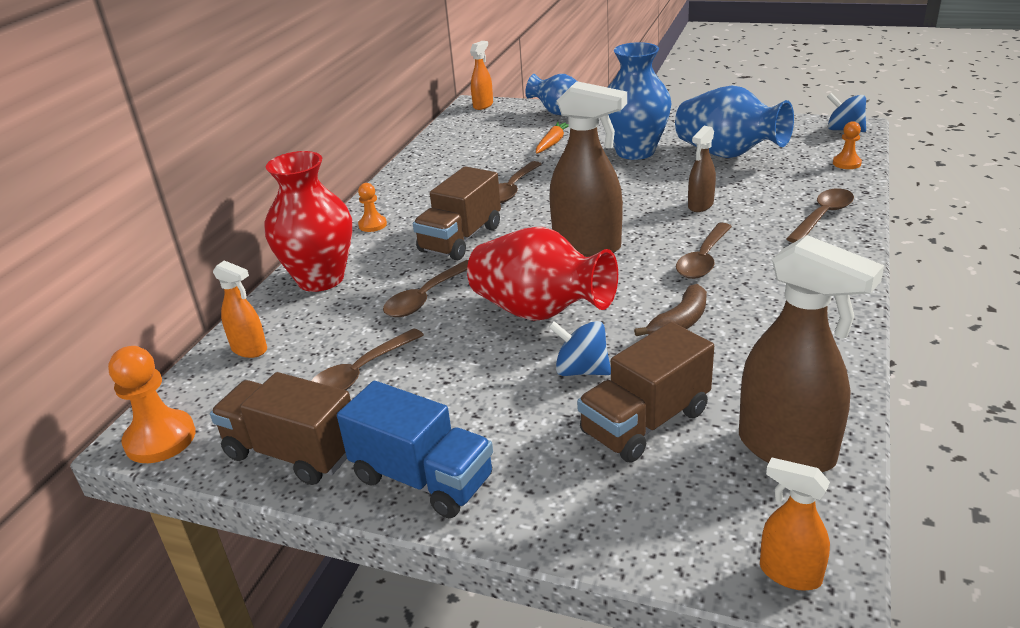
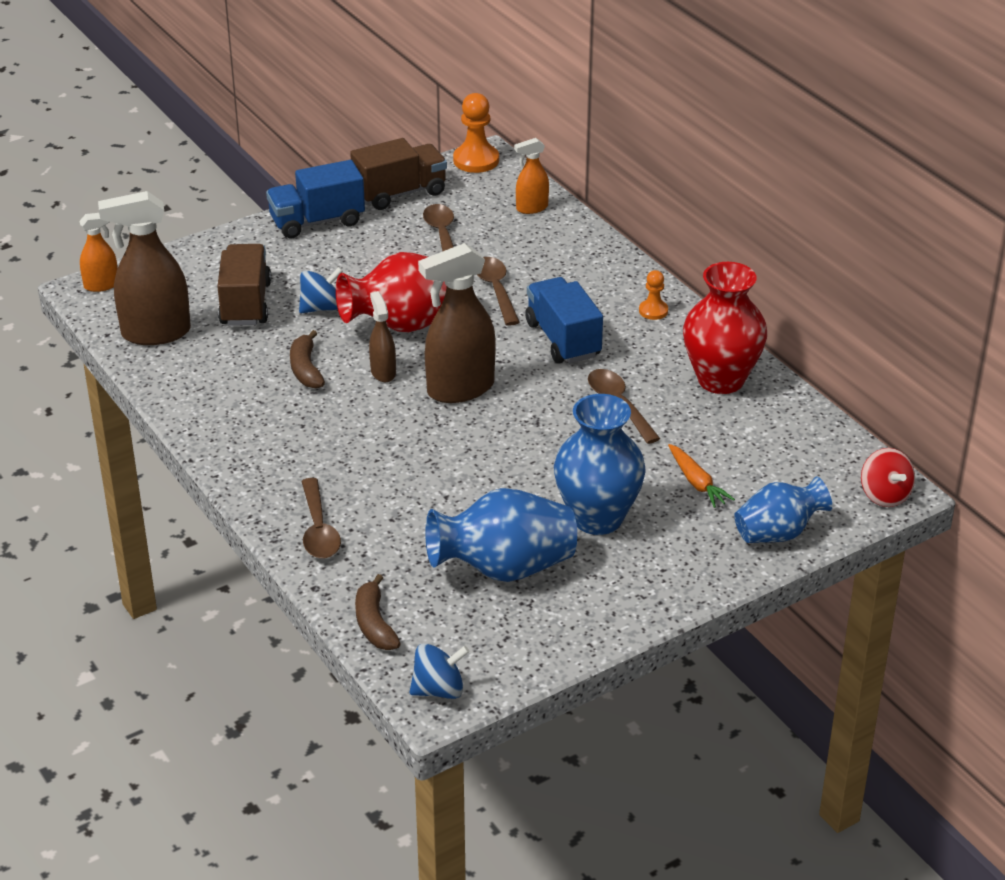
camera: 125 degrees right, 5 degrees up
red vase [264,151,352,292] -> red vase moved to [683,262,767,394]
brown truck [413,166,501,260] -> blue truck [525,277,603,364]
orange spray bottle [470,41,493,110] -> red spinning top [861,448,915,507]
brown spoon [676,223,732,279] -> none
brown spray bottle [688,126,716,212] -> brown spray bottle moved to [369,291,396,382]
orange pawn [833,121,862,169] -> brown banana [355,574,401,650]

